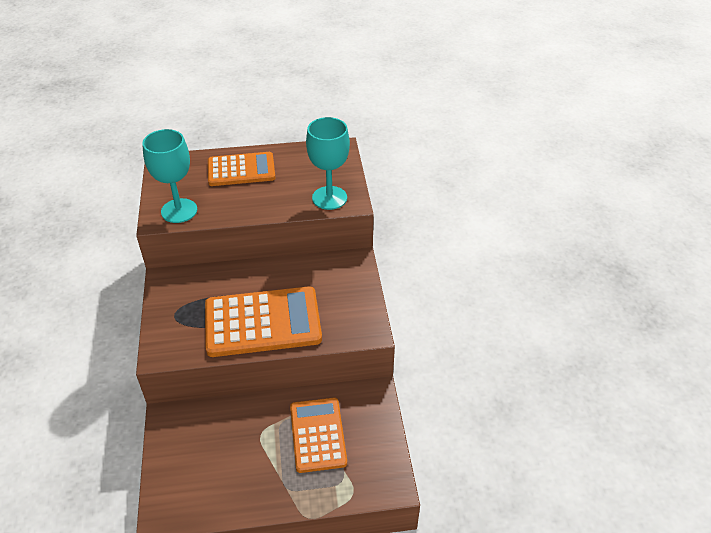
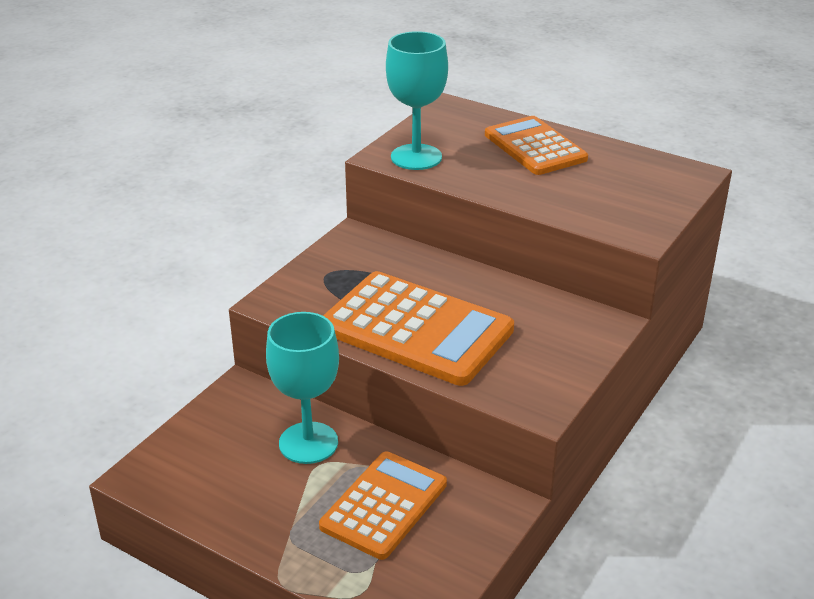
camera: 40 degrees right, 10 degrees down
orange calculator [208,152,275,186] -> orange calculator turned 150 degrees counterclockwise [485,116,588,175]
turquoise goblet [306,117,350,210] -> turquoise goblet moved to [266,312,339,464]

